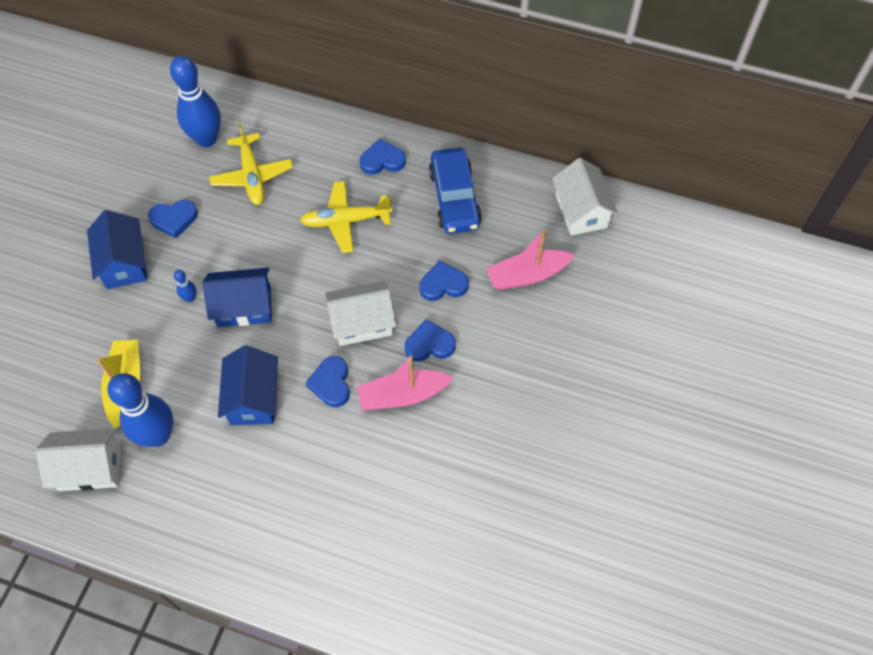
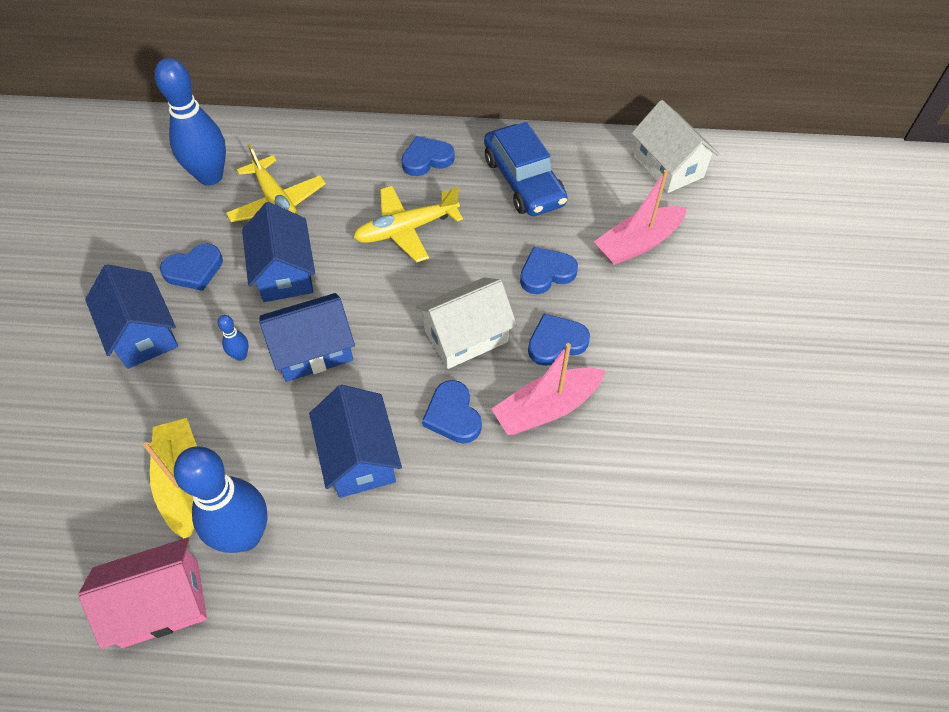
camera: 15 degrees left, 5 degrees down
white house [36,428,122,491] -> pink house [78,538,207,649]
none -> blue house [242,202,315,302]

